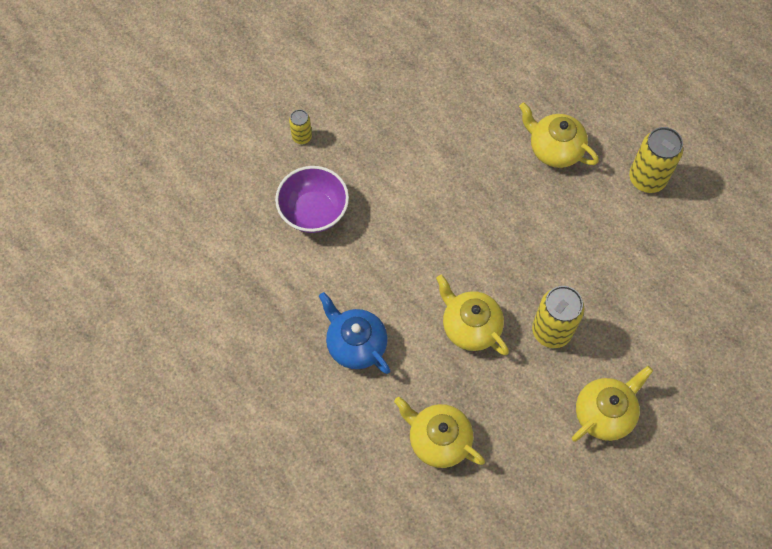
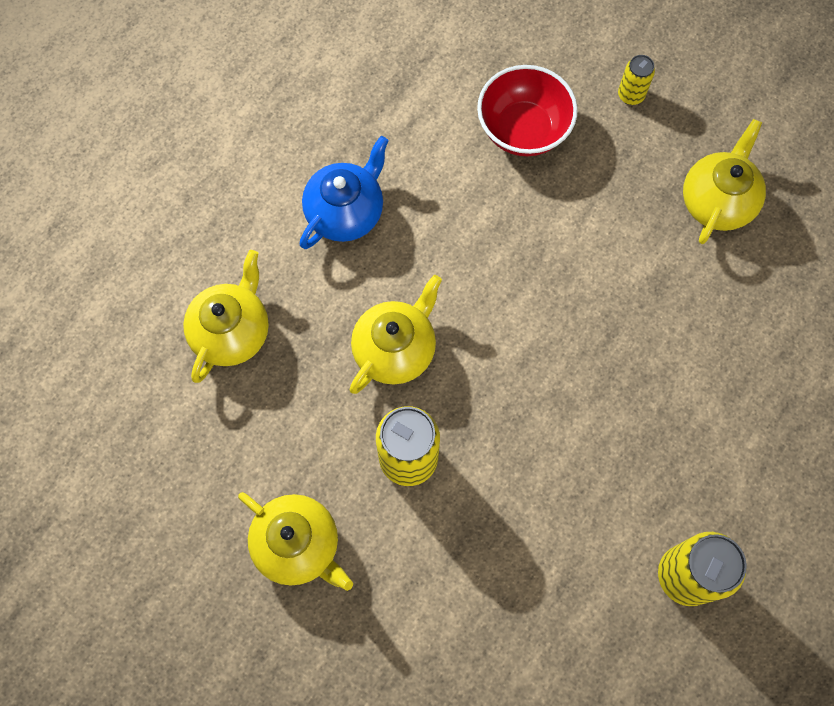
camera: 80 degrees right, 5 degrees up
purple bowl [275,166,349,233] -> red bowl [477,65,578,156]
yellow teapot [519,102,599,168] -> yellow teapot moved to [683,119,766,244]

